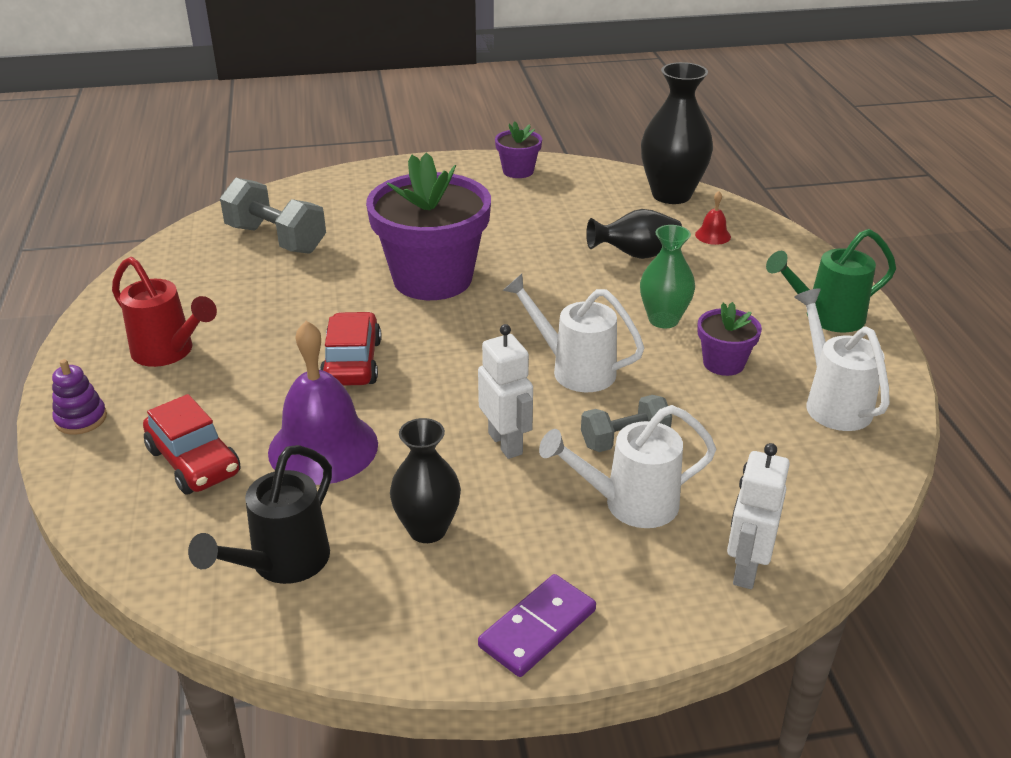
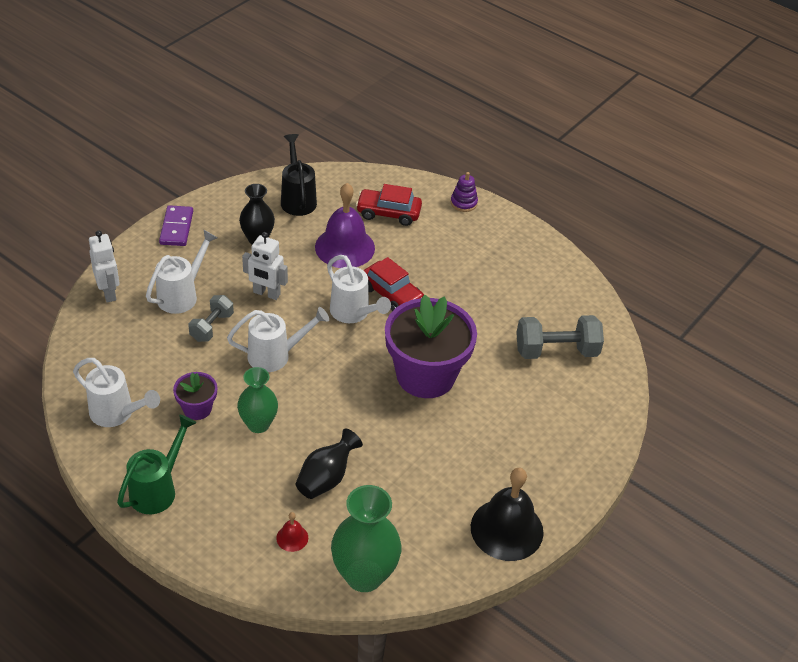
camera: 135 degrees right, 10 degrees up
red watering can [112,257,217,367] -> none
purple flower pot [495,121,542,178] -> black bell [471,468,544,561]
black vase [641,62,713,204] -> green vase [331,485,402,592]
none -> white watering can [327,255,391,323]

